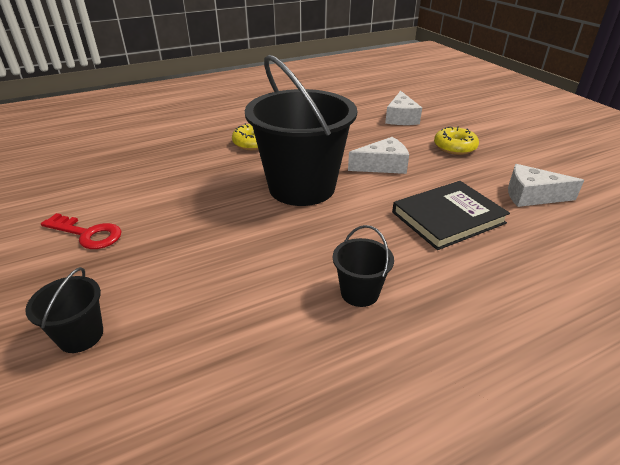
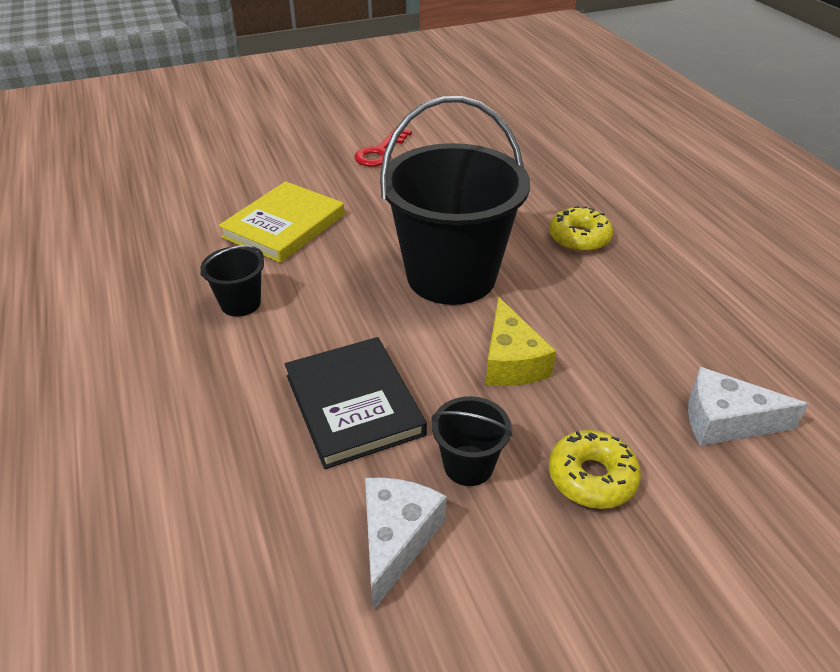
camera: 95 degrees right, 5 degrees up
black bucket [25,267,103,353] -> black bucket moved to [431,396,513,486]
white cheese [348,137,409,174] -> yellow cheese [486,297,556,386]
none -> yellow book [218,181,345,263]

